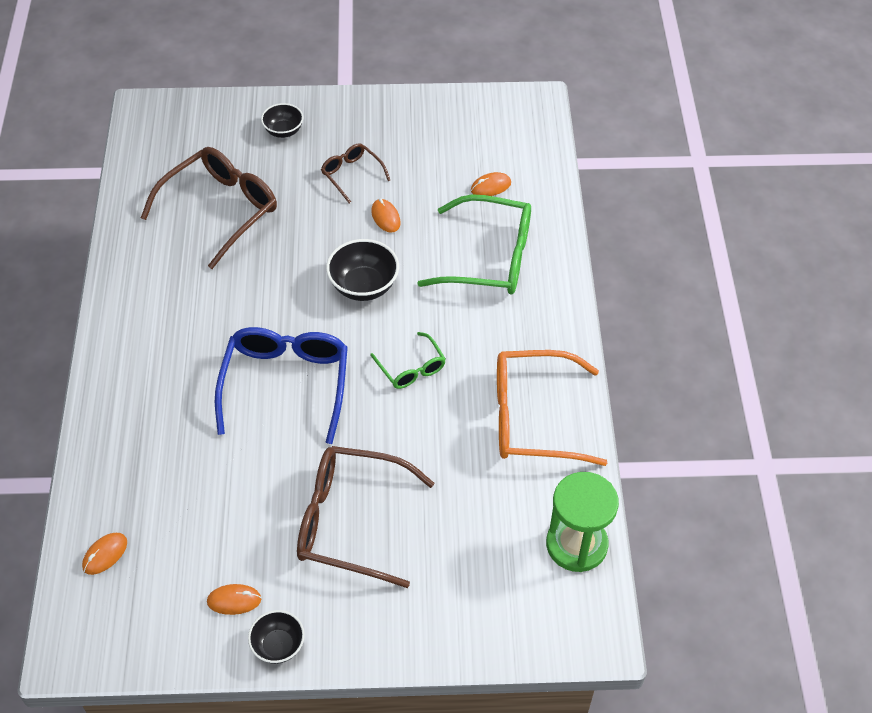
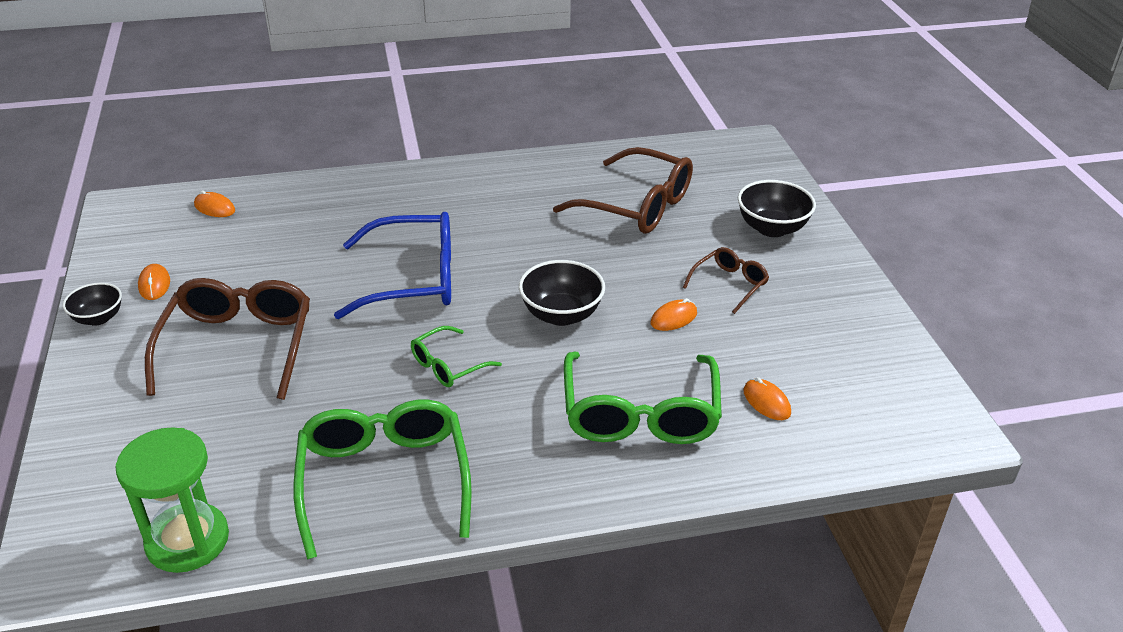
camera: 80 degrees right, 15 degrees down
black bowl [261,103,303,138] -> black bowl [738,180,816,237], size x1.56
orange glasses [497,350,607,466] -> green glasses [294,399,472,559]

